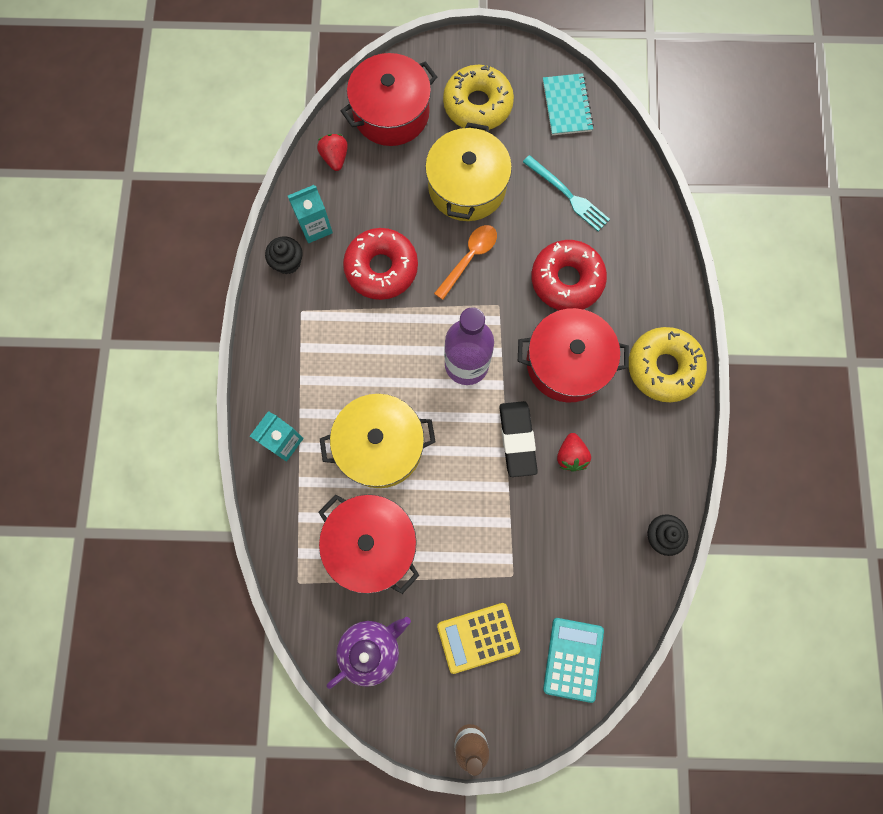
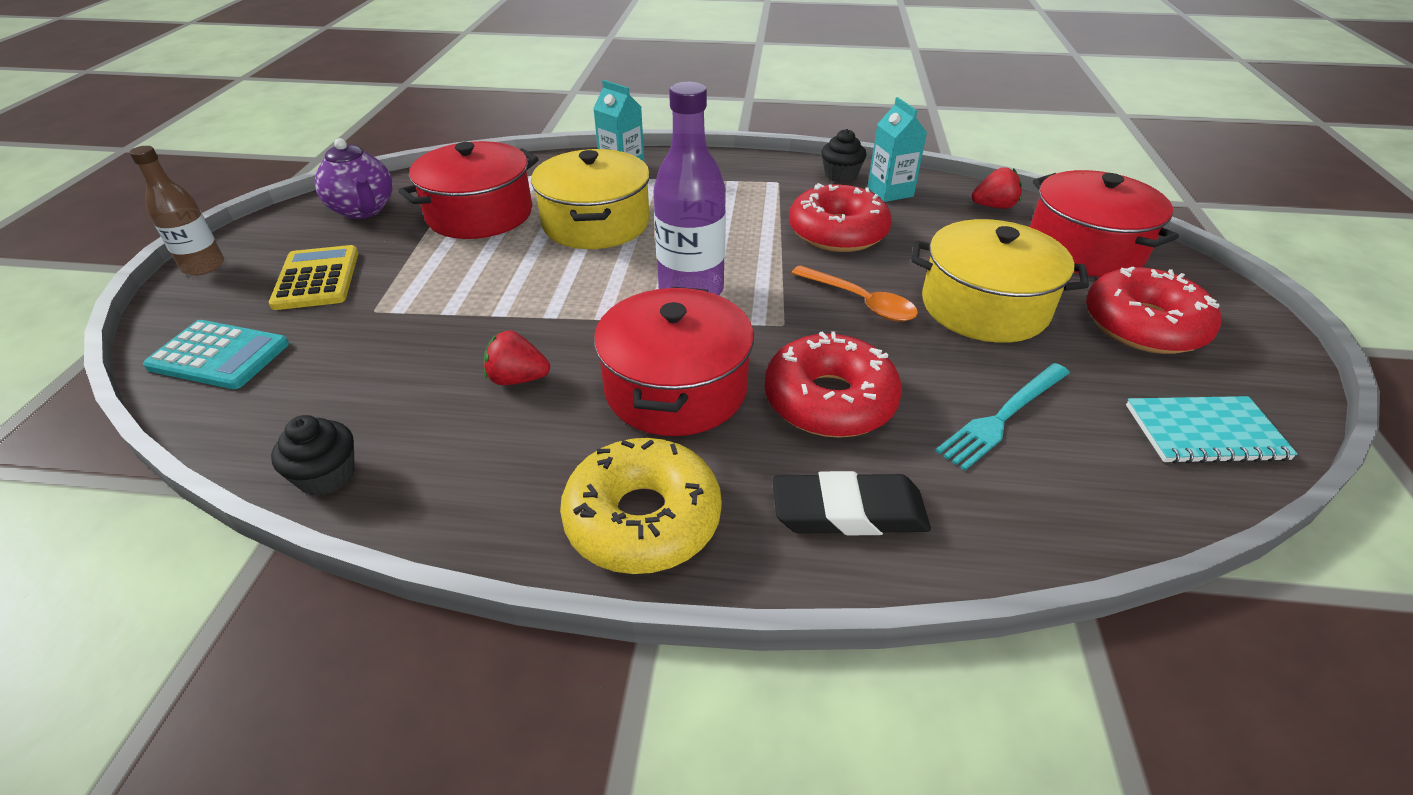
camera: 95 degrees right, 35 degrees down
yellow donut [443,65,514,131] -> red donut [1086,266,1221,354]
black eraser [499,401,538,477] -> black eraser moved to [772,471,931,536]

